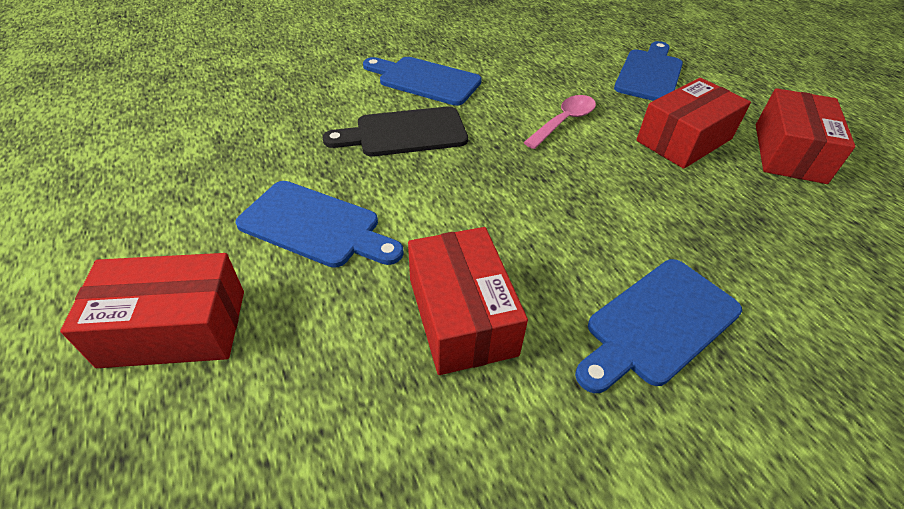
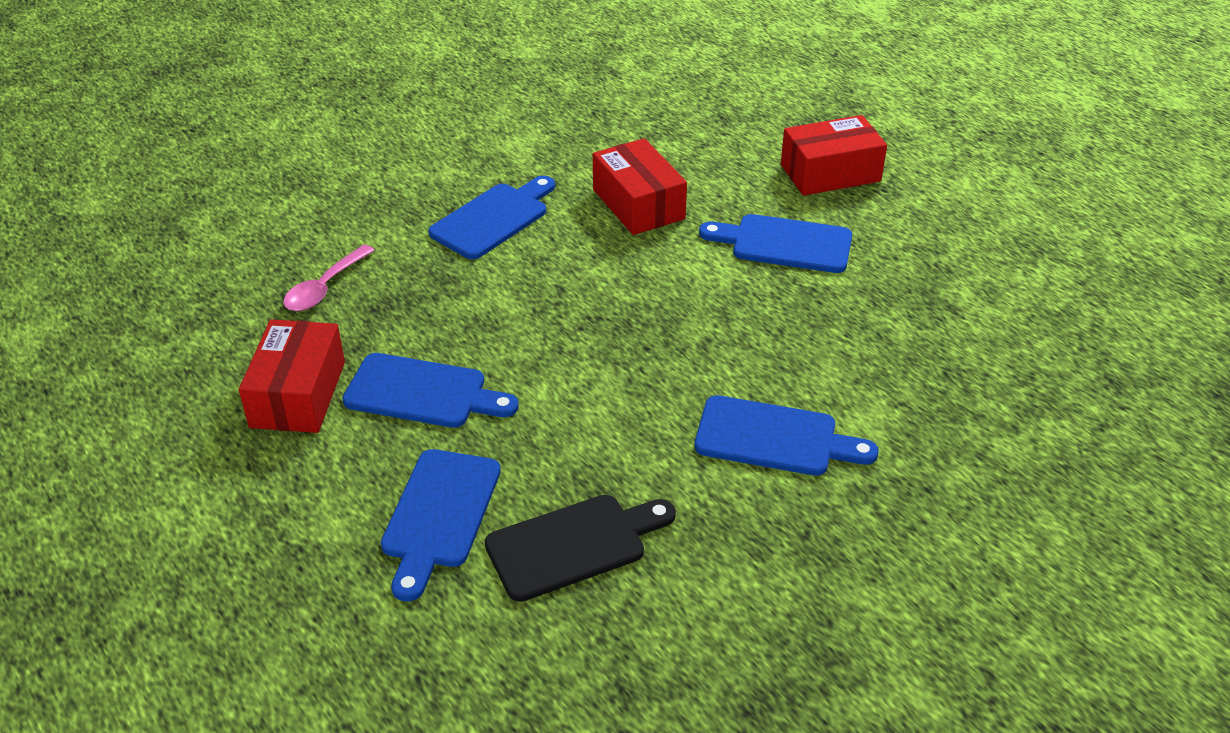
camera: 170 degrees right, 5 degrees down
black cutting board [322,107,468,156] -> black cutting board moved to [485,495,676,602]
pink spoon [523,95,596,149] -> pink spoon moved to [283,244,375,311]
red box [636,78,751,169] -> blue cutting board [343,353,519,428]

